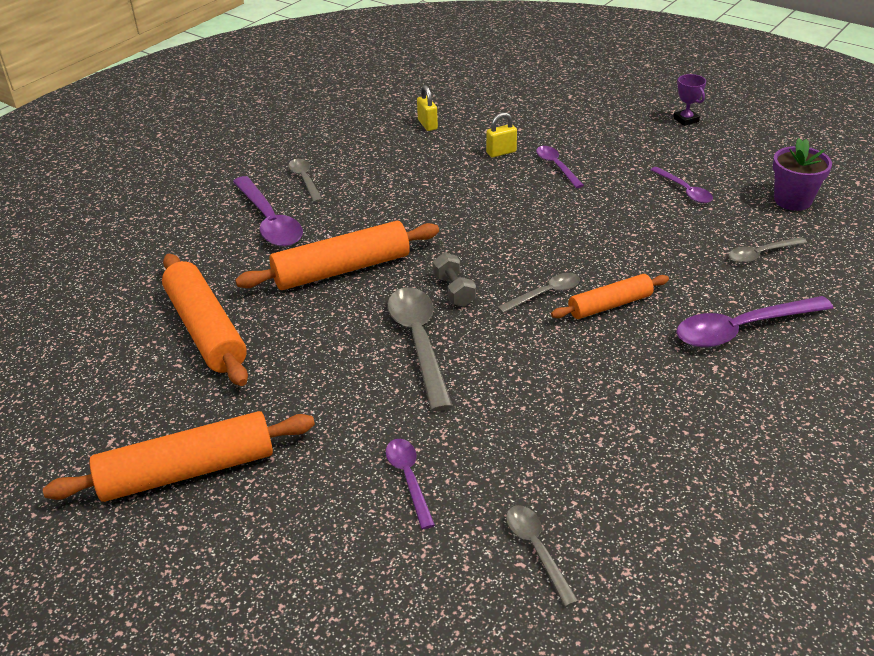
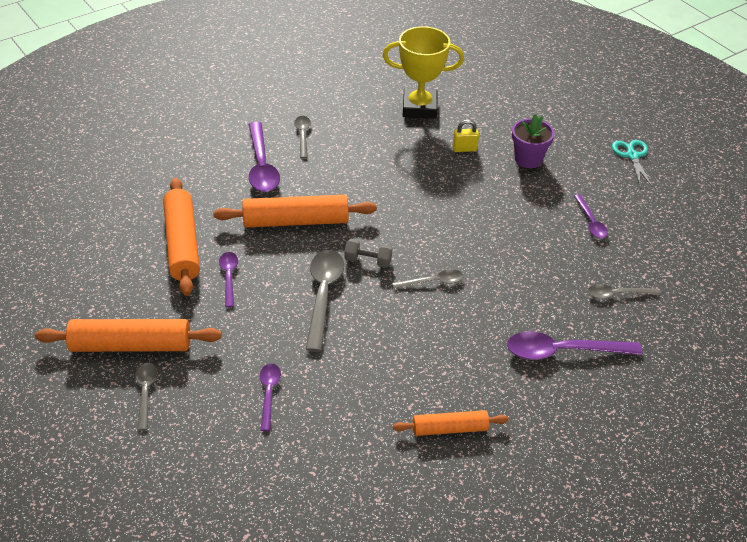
camera: 15 degrees right, 5 degrees up
yellow padlock [417,85,438,131] -> yellow trophy [383,26,464,119]
grey dumbbell [433,253,476,307] -> grey dumbbell turned 75 degrees counterclockwise [344,239,392,268]
grey spoon [506,505,578,607] -> grey spoon moved to [136,363,157,431]
purple spoon [536,146,584,188] -> purple spoon moved to [219,252,238,308]
orange rolling pin [551,274,669,319] -> orange rolling pin moved to [393,410,508,436]
purple trophy [673,74,706,126] -> turquoise scissors [612,140,653,188]
purple flower pot [773,138,832,211] -> purple flower pot moved to [512,114,555,168]

